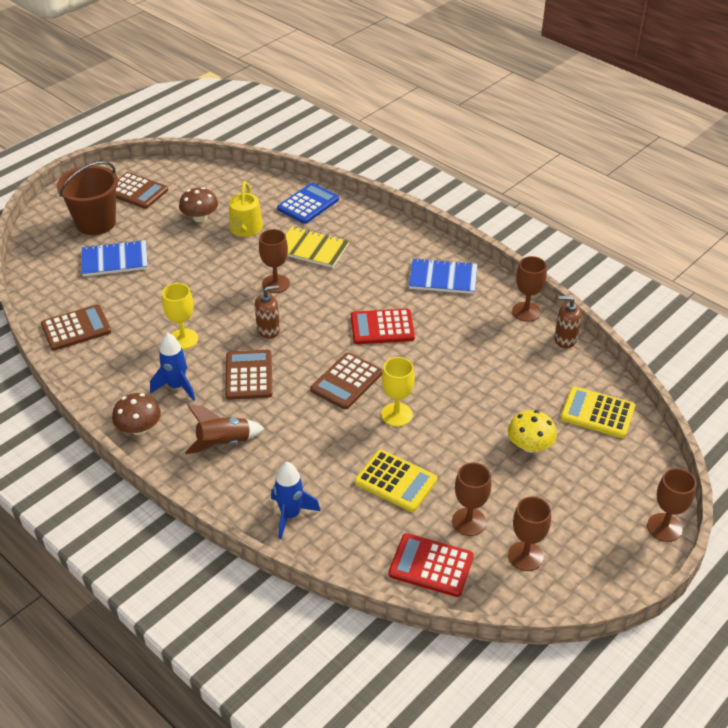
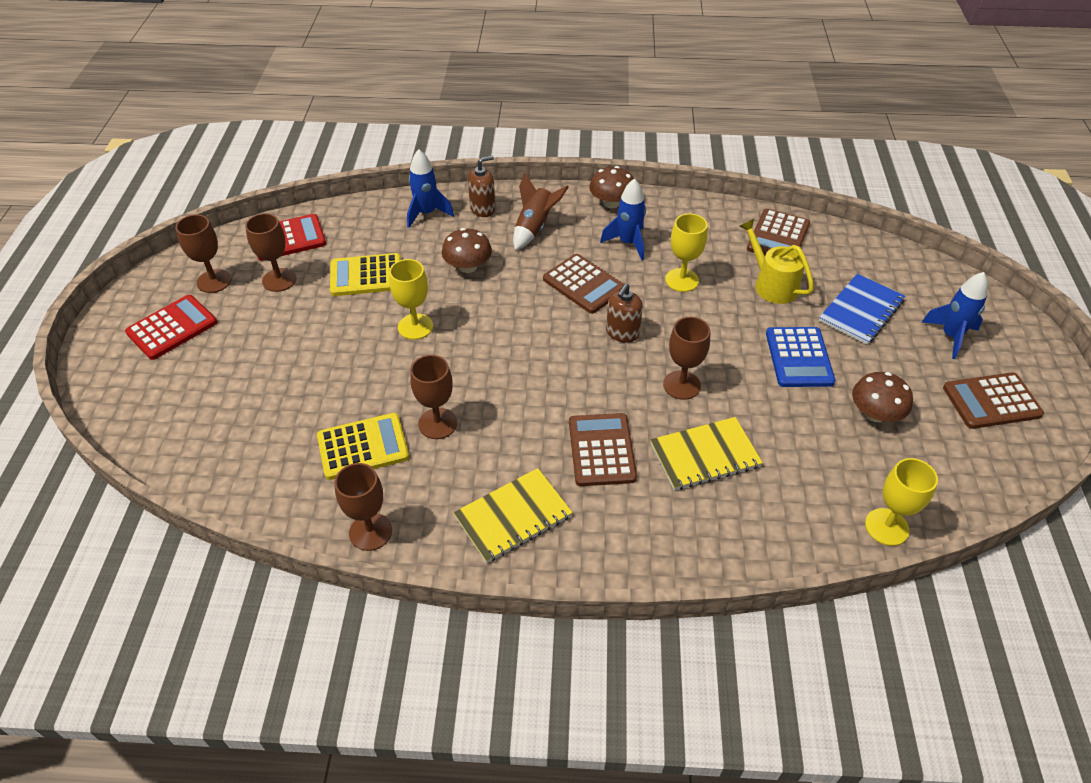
camera: 140 degrees right, 5 degrees up
brown bucket [57,161,118,235] -> blue rocket [921,272,988,359]
yellow watering can [229,181,263,237] -> yellow watering can moved to [740,219,814,304]
blue calculator [277,183,339,224] -> blue calculator moved to [766,327,835,387]
brown calculator [311,353,383,410] -> brown calculator moved to [569,413,637,486]
red calculator [351,309,415,344] -> red calculator moved to [125,295,217,360]
blue notebook [409,258,477,294] -> yellow notebook [453,468,573,563]
yellow mushroom [508,410,557,453] -> none
brown soap dispenser [554,296,582,348] -> brown soap dispenser moved to [468,156,495,217]
yellow calculator [560,386,635,438] -> yellow calculator moved to [317,413,409,480]
brown goblet [647,468,697,542] -> brown goblet moved to [410,355,457,439]
none -> brown mushroom [442,228,492,273]
none -> yellow goblet [865,458,938,546]

